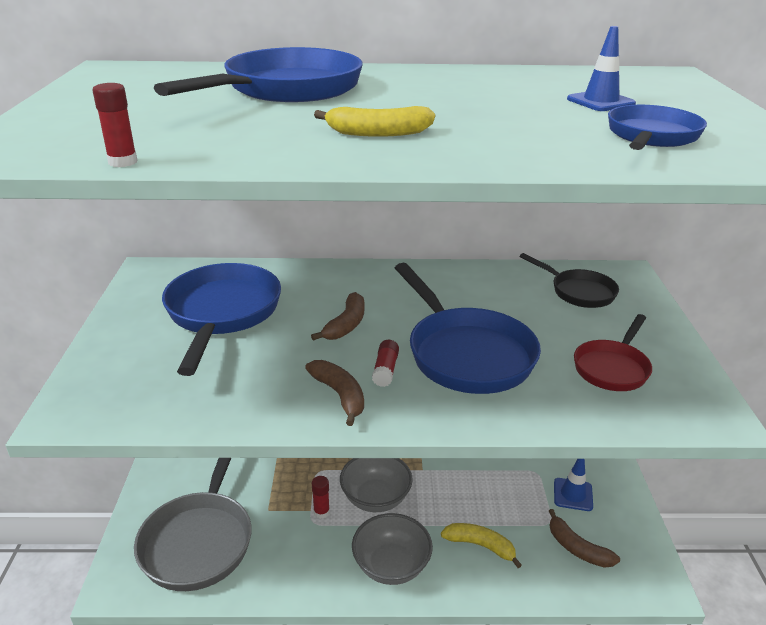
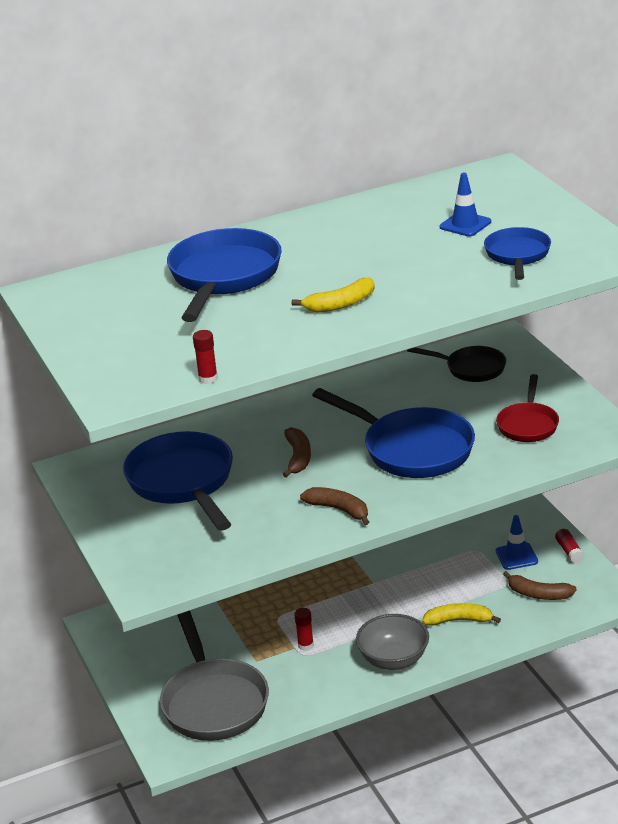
camera: 20 degrees left, 0 degrees up
grey bowl [340,458,413,512] -> none
red glue stick [372,340,399,387] -> red glue stick moved to [555,529,584,564]

